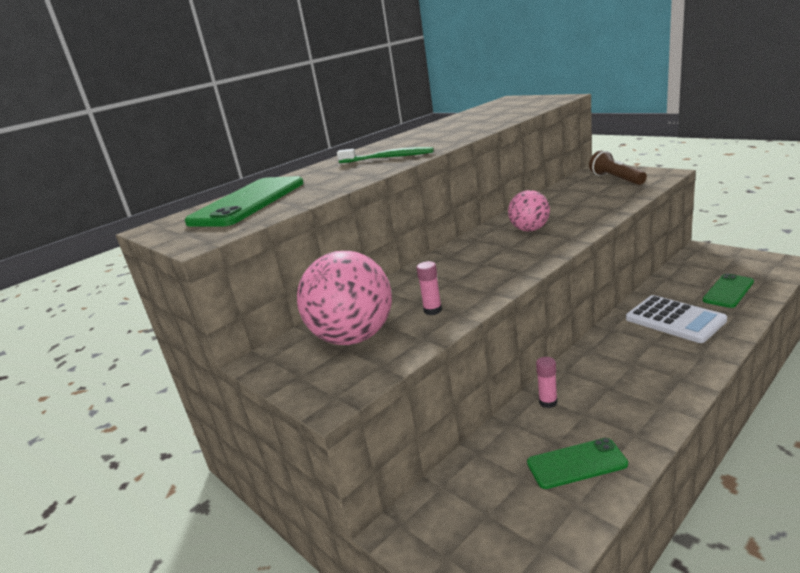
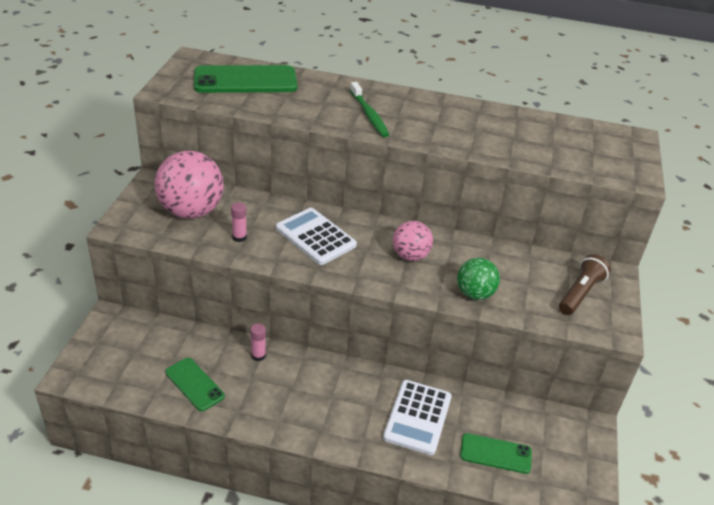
camera: 50 degrees right, 15 degrees up
none -> white calculator [276,208,357,265]
none -> green ball [457,258,500,300]

